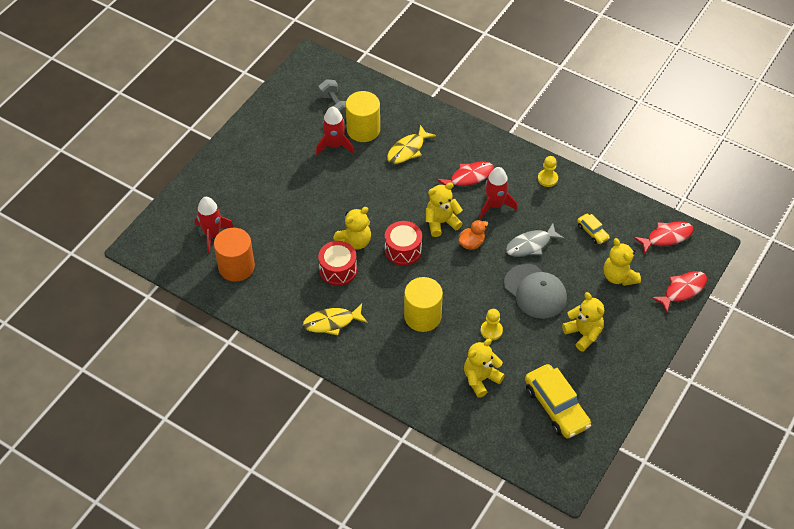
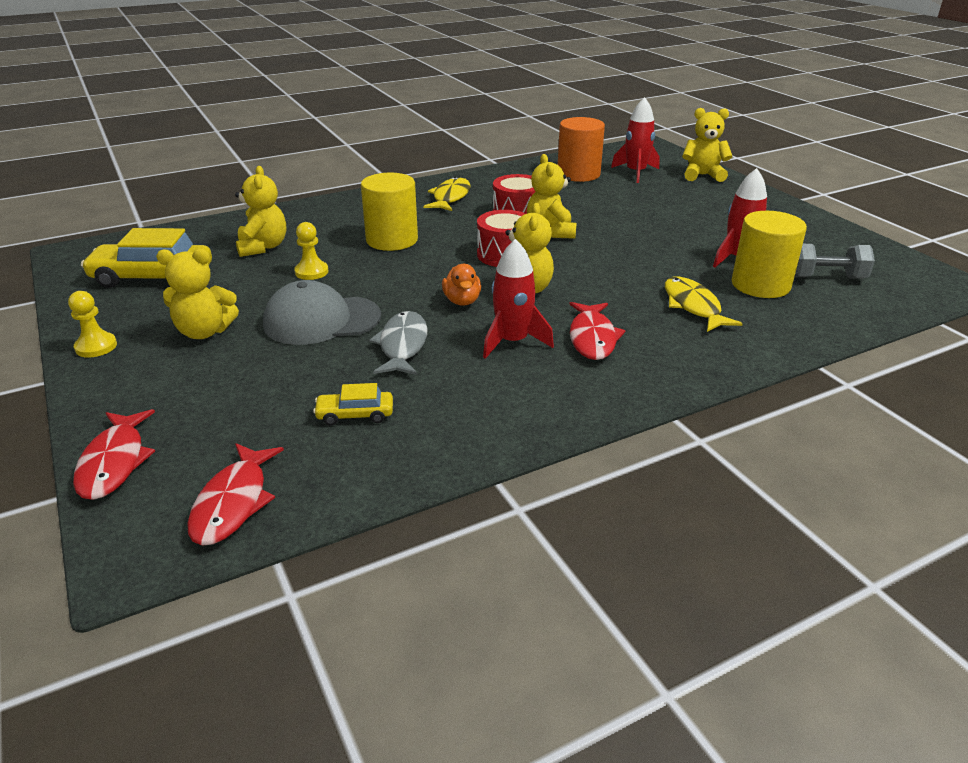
camera: 120 degrees right, 20 degrees down
yellow pawn [538,156,558,187] -> yellow pawn moved to [68,291,117,358]
yellow teddy bear [604,238,641,286] -> yellow teddy bear moved to [682,108,733,182]

